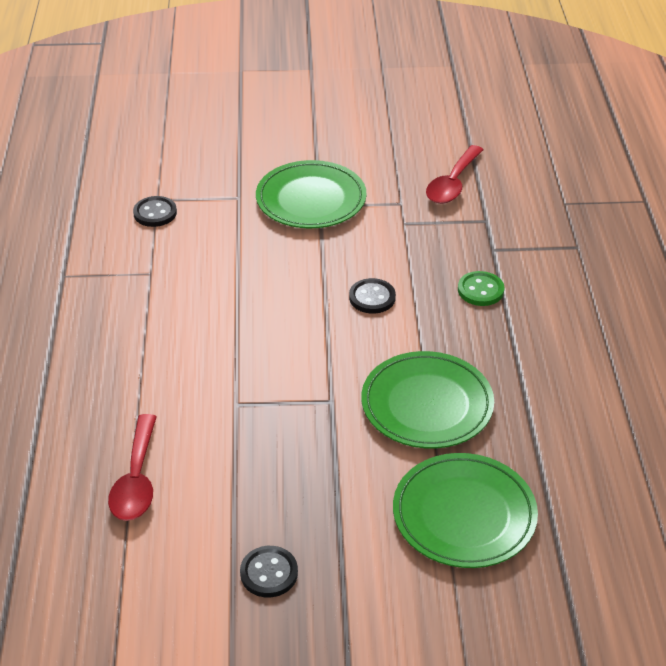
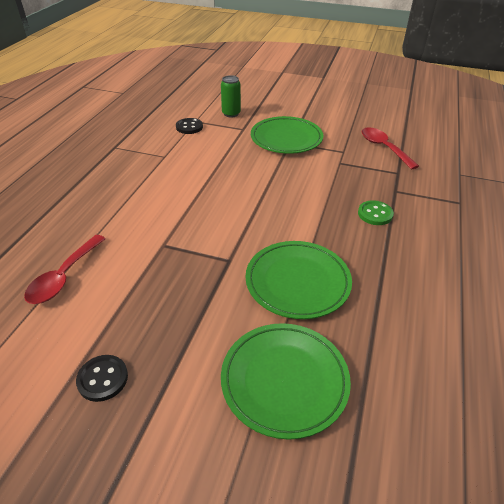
camera: 20 degrees right, 0 degrees up
black button [349,278,396,314] -> none
red spoon [426,145,483,204] -> red spoon turned 105 degrees clockwise [362,127,419,169]
none -> green can [221,75,241,117]

